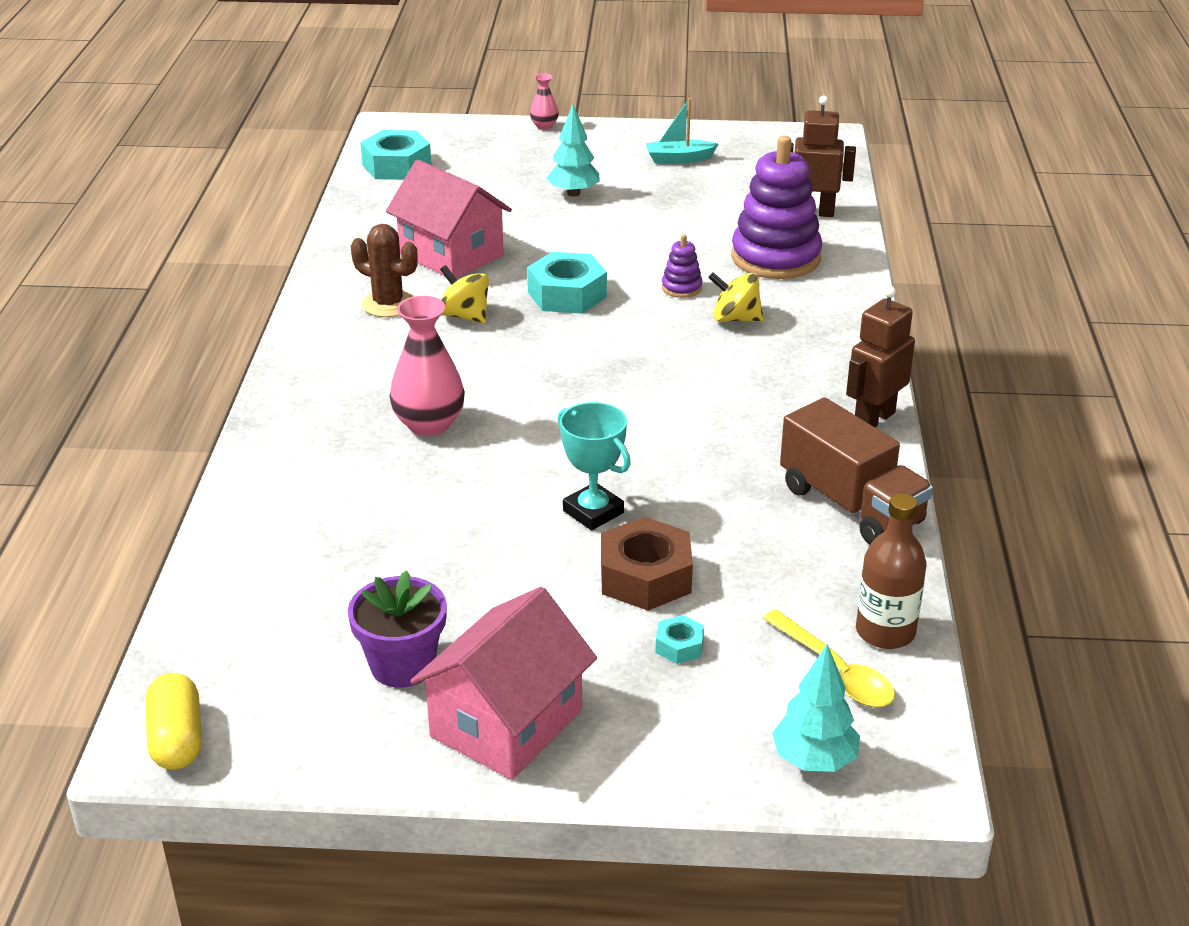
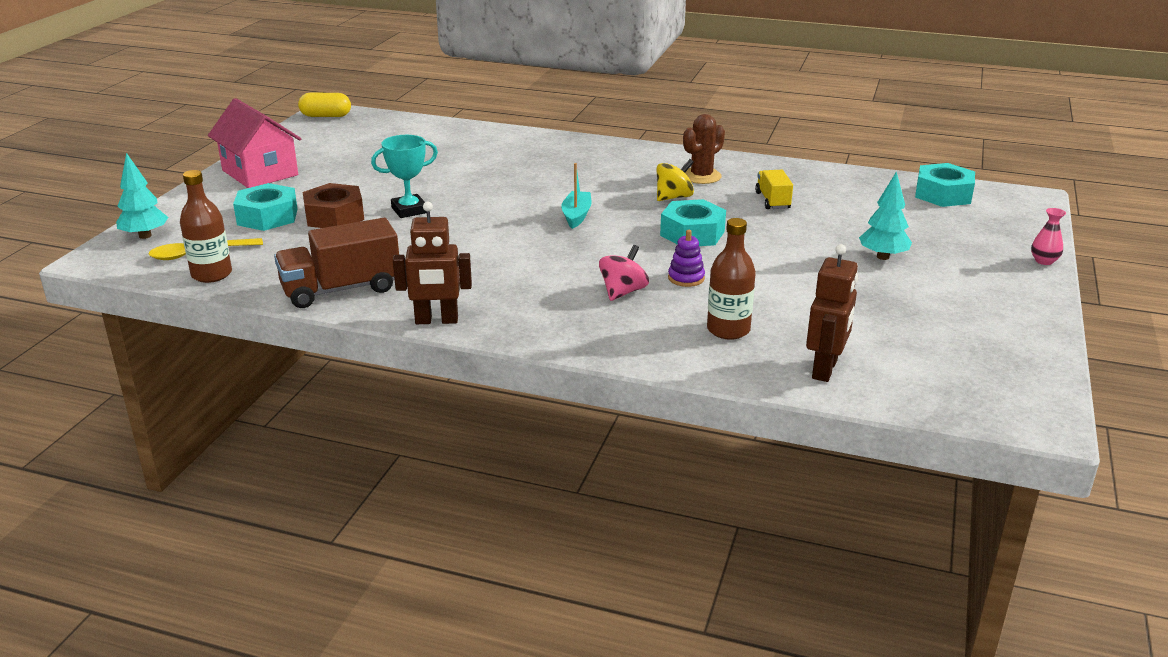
camera: 105 degrees right, 5 degrees down
purple flower pot [348,570,447,688] -> none
pink house [386,160,512,278] -> yellow truck [755,170,793,209]
pink vase [390,296,465,436] -> none
turquoise boat [646,98,718,164] -> turquoise boat moved to [561,163,592,229]
turquoise nut [656,615,704,664] -> turquoise nut [233,183,298,231], size x2.05
yellow spinning top [708,272,764,322] -> pink spinning top [599,245,649,301]
purple stacking toy [732,136,822,279] -> brown bottle [707,218,756,340]
brown robot [846,286,915,427] -> brown robot turned 120 degrees clockwise [393,202,472,324]

